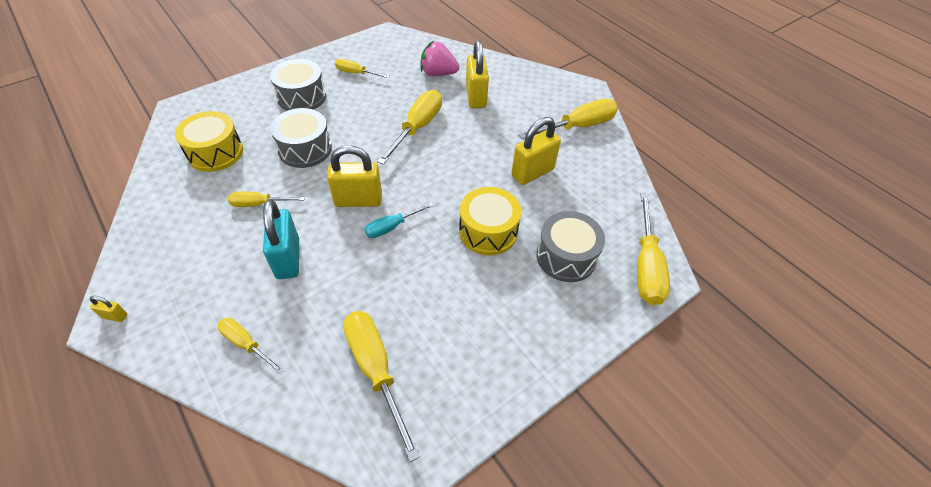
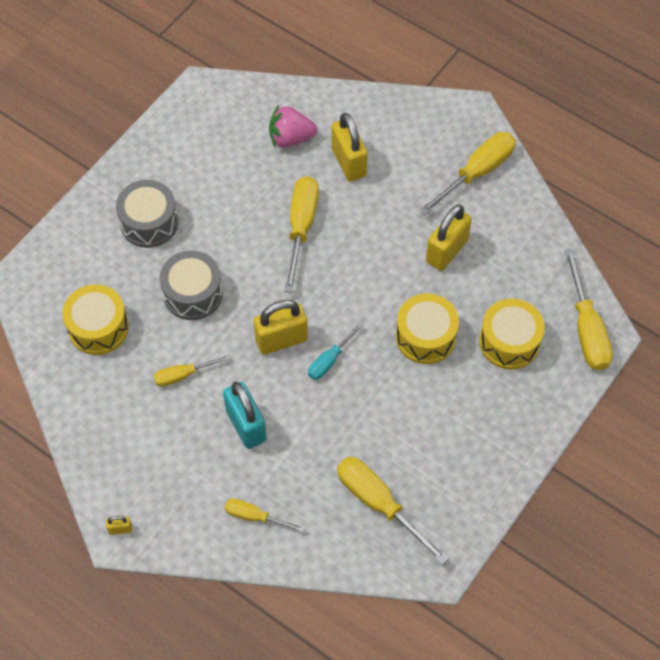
camera: 15 degrees left, 10 degrees up
yellow screwdriver [335,59,390,78] -> none
grey drum [536,211,605,282] -> yellow drum [479,299,545,369]

